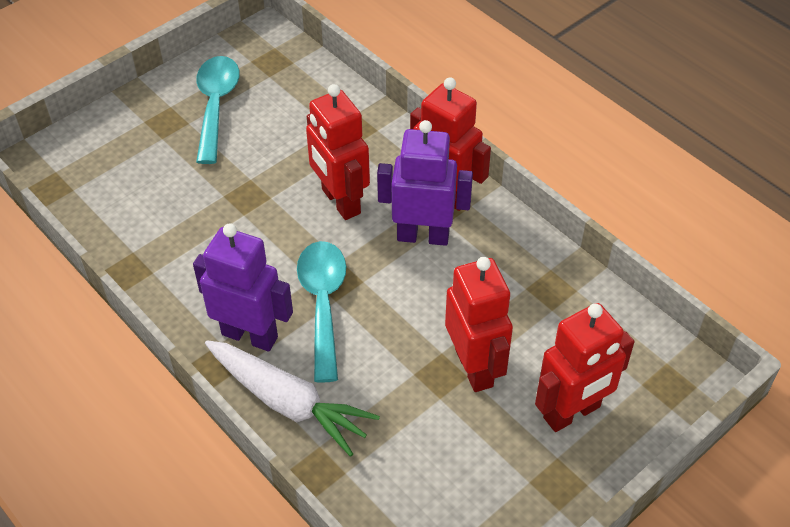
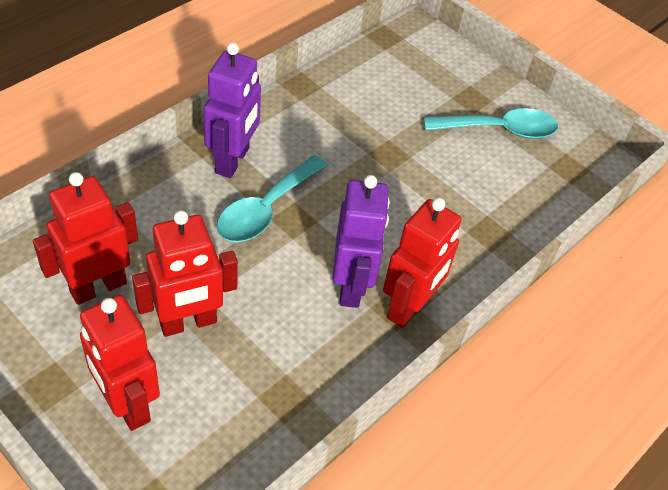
camera: 80 degrees right, 0 degrees up
white carrot [205,340,380,457] -> none
turquoise spoon [297,241,346,383] -> turquoise spoon turned 135 degrees clockwise [217,155,328,242]
red robot [306,84,370,220] -> red robot moved to [33,172,138,305]

